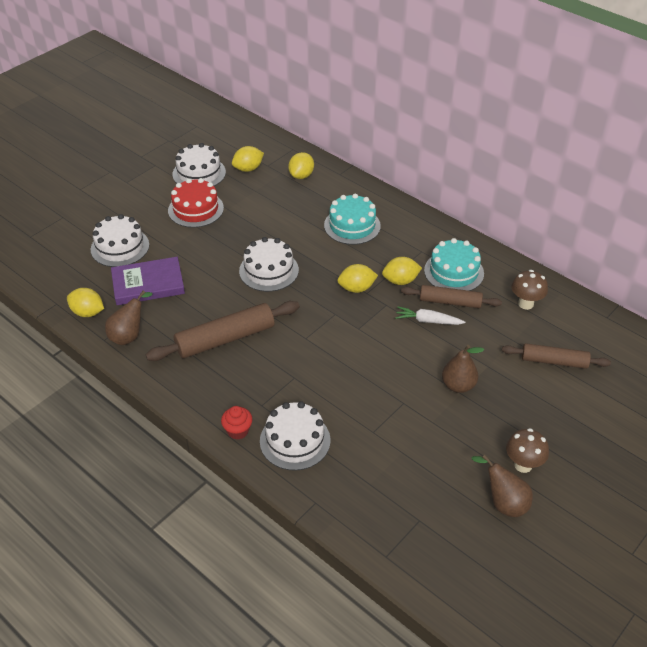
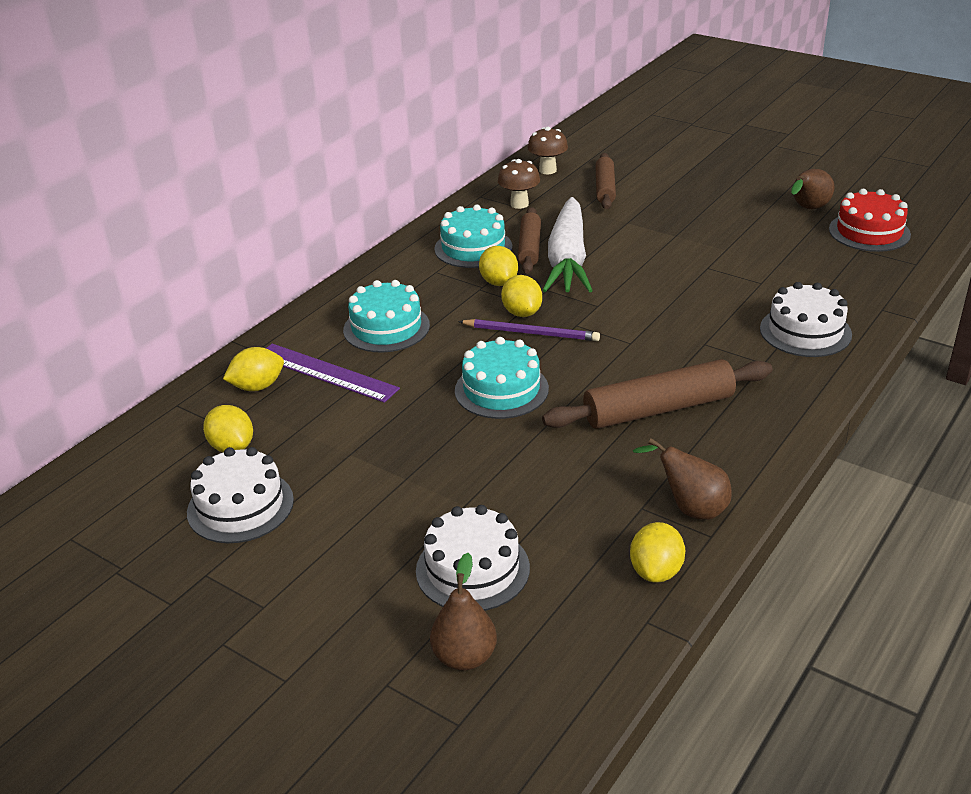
camera: 95 degrees left, 10 degrees down
purple book [111,257,185,305] -> none
brown rolling pin [146,301,300,361] -> brown rolling pin turned 75 degrees counterclockwise [542,359,773,429]
red cake [168,178,224,228] -> red cake moved to [829,189,911,252]
red cupcake [221,406,253,440] -> none
white cake [239,237,299,292] -> turquoise cake [455,337,549,419]
yellow lemon [288,152,314,179] -> yellow lemon turned 45 degrees counterclockwise [223,347,284,391]
white carrot [395,306,466,325] -> white carrot [542,197,593,292], size x2.14
brown pear [442,345,484,393] -> brown pear moved to [430,553,497,670]
brown mushroom [506,428,549,473] -> brown mushroom moved to [527,127,568,174]
none -> purple ruler [266,344,400,403]
none -> purple pencil [458,319,600,341]

